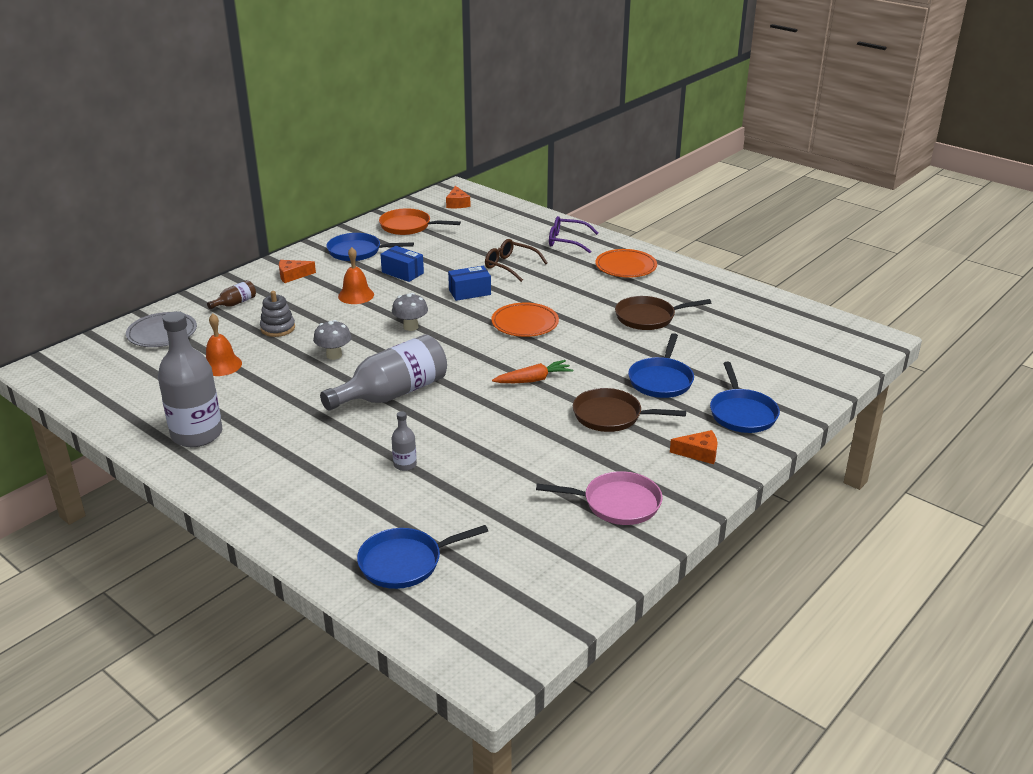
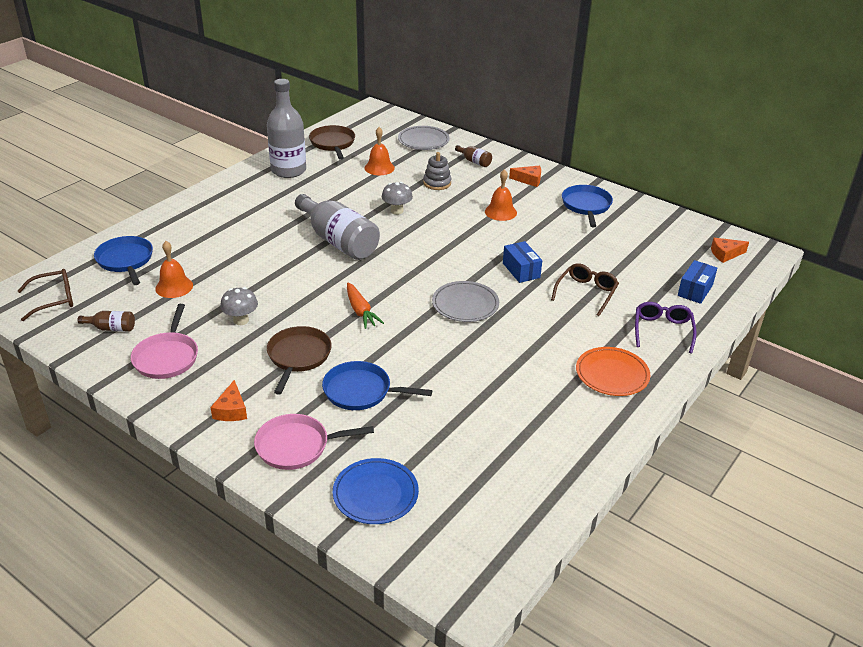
camera: 85 degrees right, 5 degrees up
orange cheese [279,260,316,283] -> orange cheese turned 120 degrees clockwise [509,166,541,187]
orange pan [379,208,461,235] -> none
blue box [381,246,424,282] -> blue box moved to [678,260,717,304]
grey bottle [391,411,417,471] -> none
grey mushroom [392,293,428,331] -> grey mushroom moved to [220,287,258,325]
orange plate [491,302,559,337] -> grey plate [432,281,499,322]
brown pan [615,296,711,330] -> brown pan moved to [309,125,355,160]
blue pan [710,362,780,433] -> pink pan [254,414,374,470]
none -> brown glasses [18,269,73,321]
none -> brown bottle [78,311,135,332]
none -> orange bell [155,241,193,298]
none -> blue plate [333,458,419,524]

